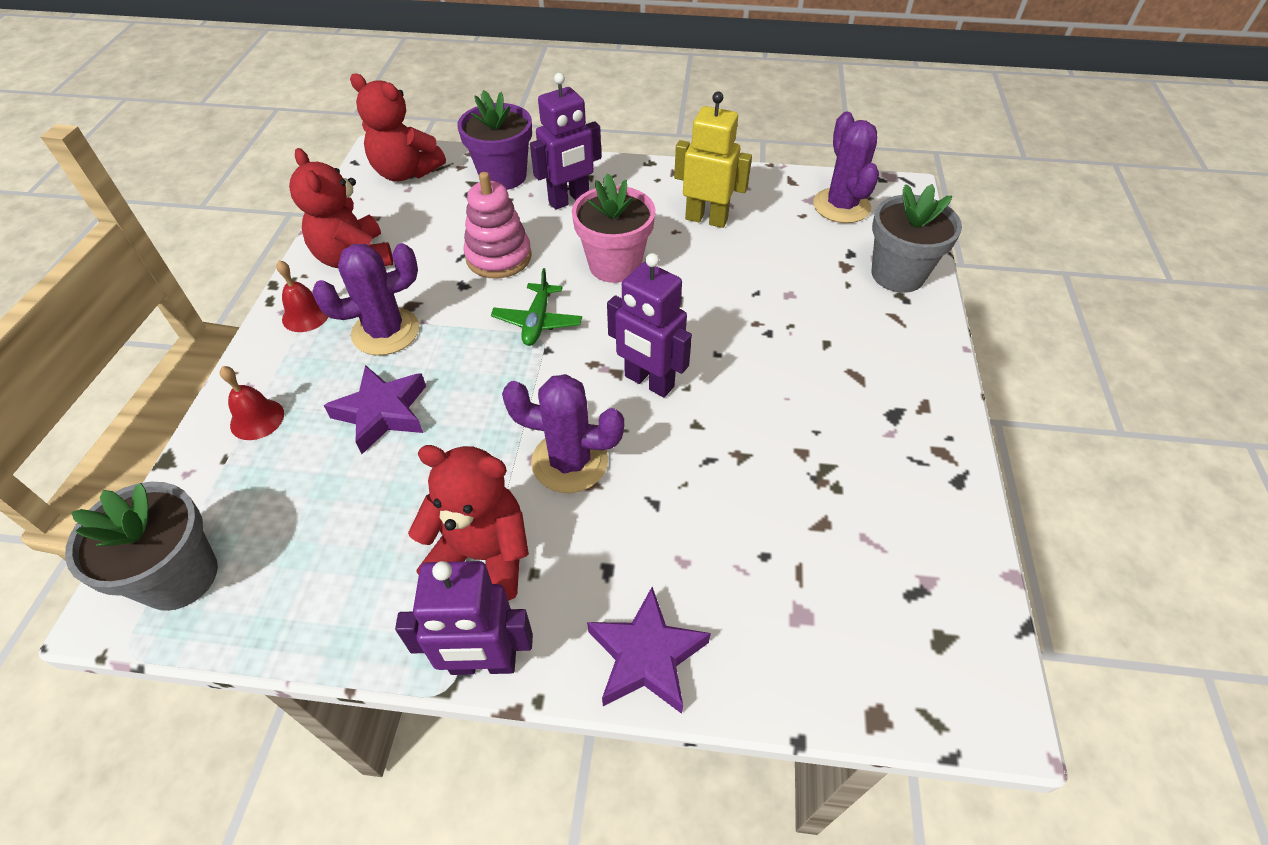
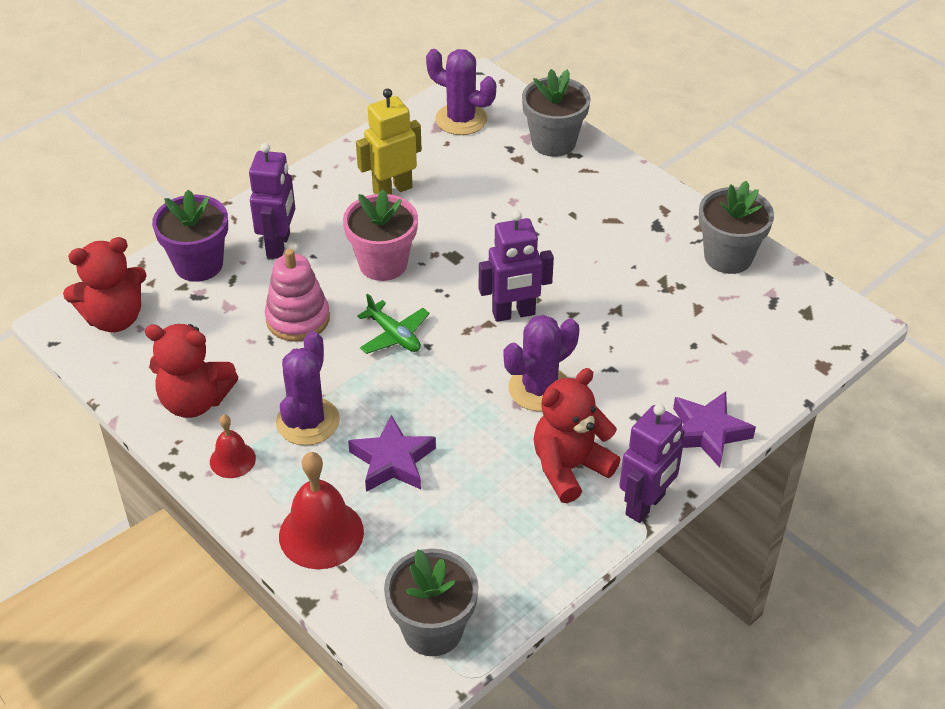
camera: 50 degrees left, 5 degrees down
red bell [220,366,284,440] -> red bell [279,452,364,569], size x1.77
none -> grey flower pot [699,181,774,274]

